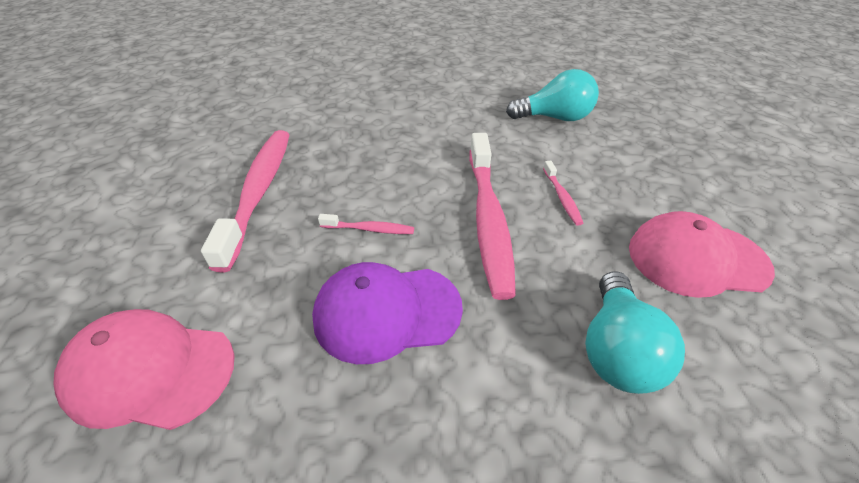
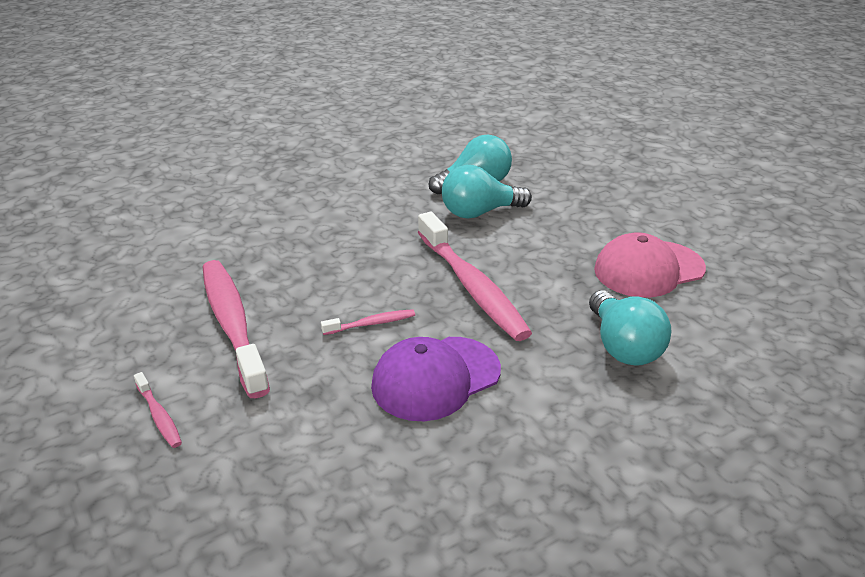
camera: 25 degrees left, 10 degrees down
pink cap [53,309,235,430] -> none
pink toothbrush [543,161,583,226] -> pink toothbrush moved to [134,372,182,448]
none -> turquoise light bulb [442,165,532,219]

